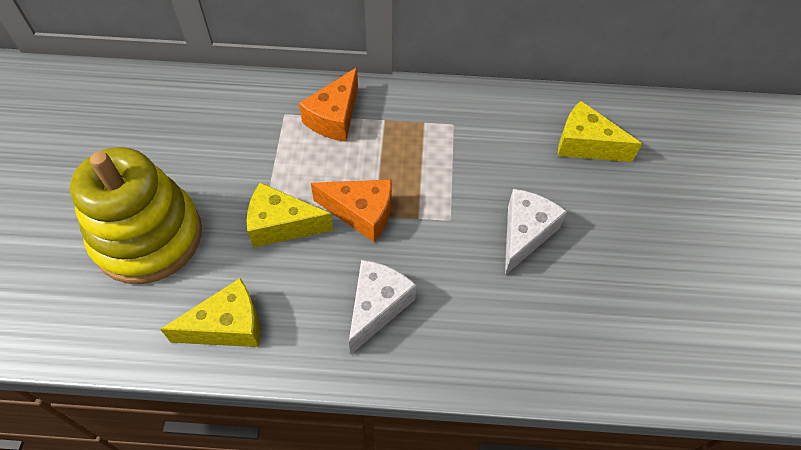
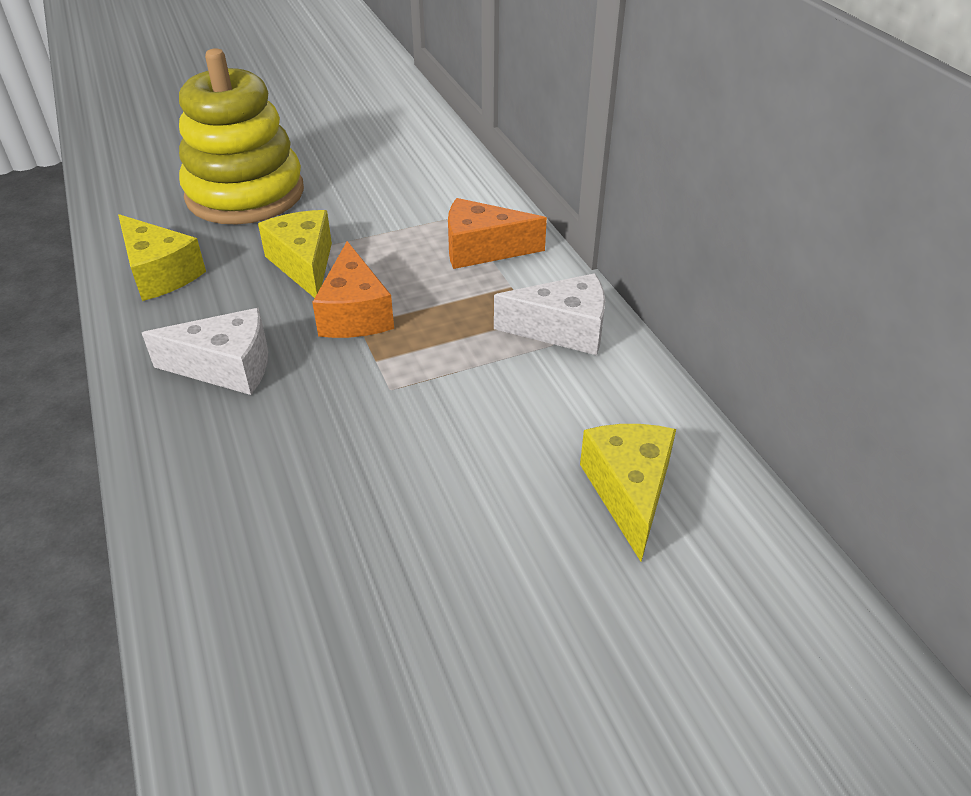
camera: 65 degrees right, 15 degrees down
white cheese [505,189,567,275] -> white cheese moved to [494,273,605,355]

